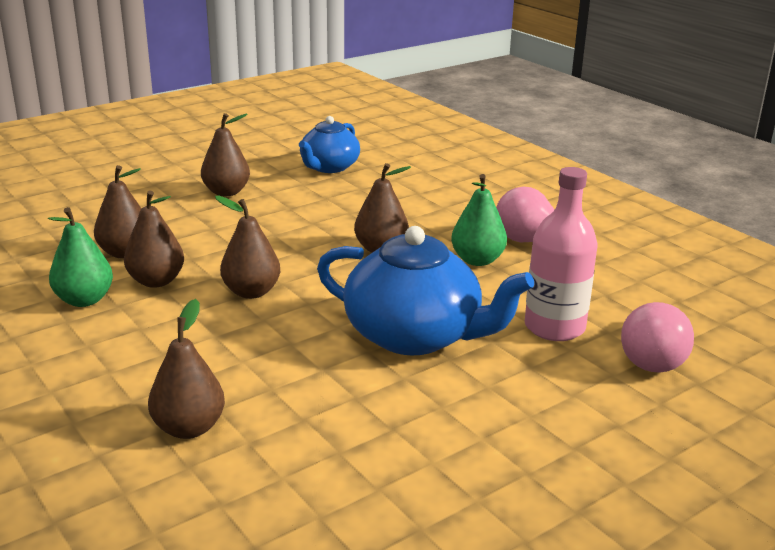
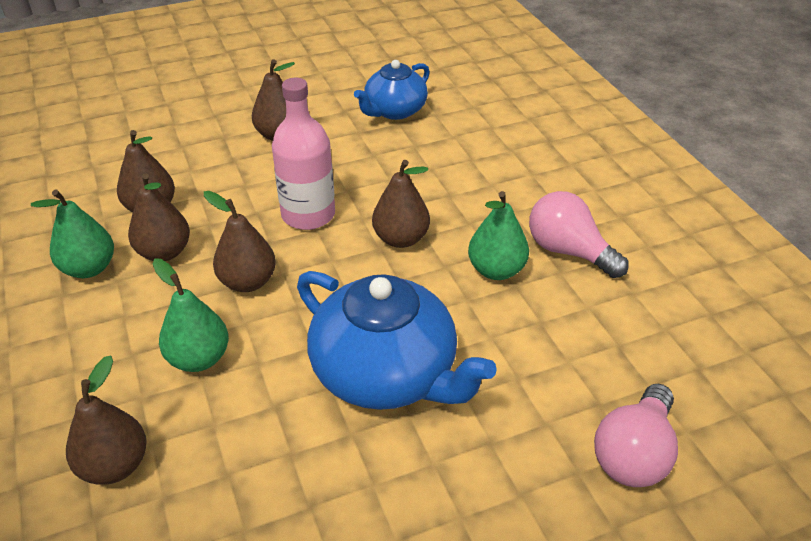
camera: 15 degrees right, 15 degrees up
pink bottle [525,167,598,341] -> pink bottle moved to [272,78,335,230]
none -> green pear [153,259,229,372]

